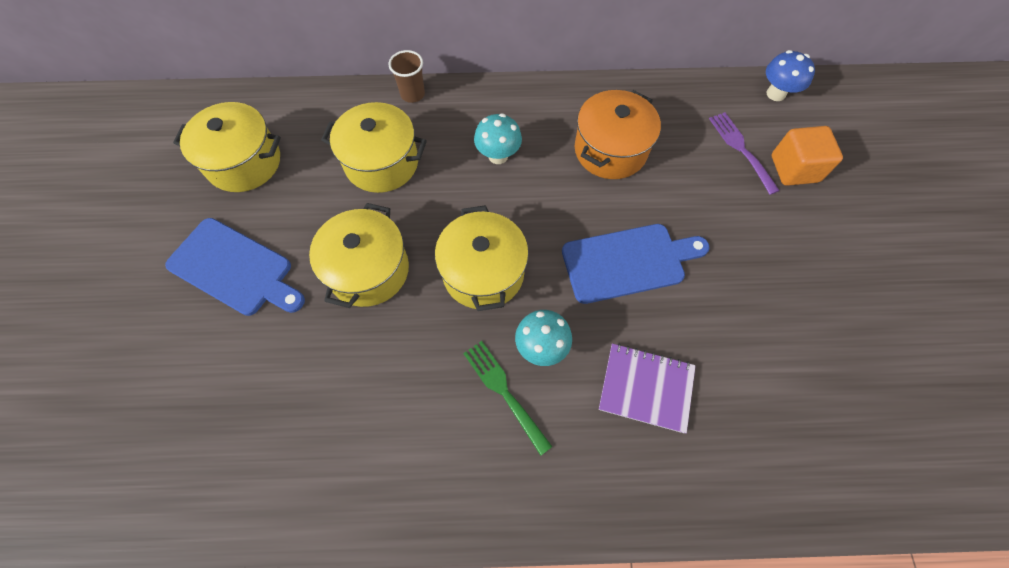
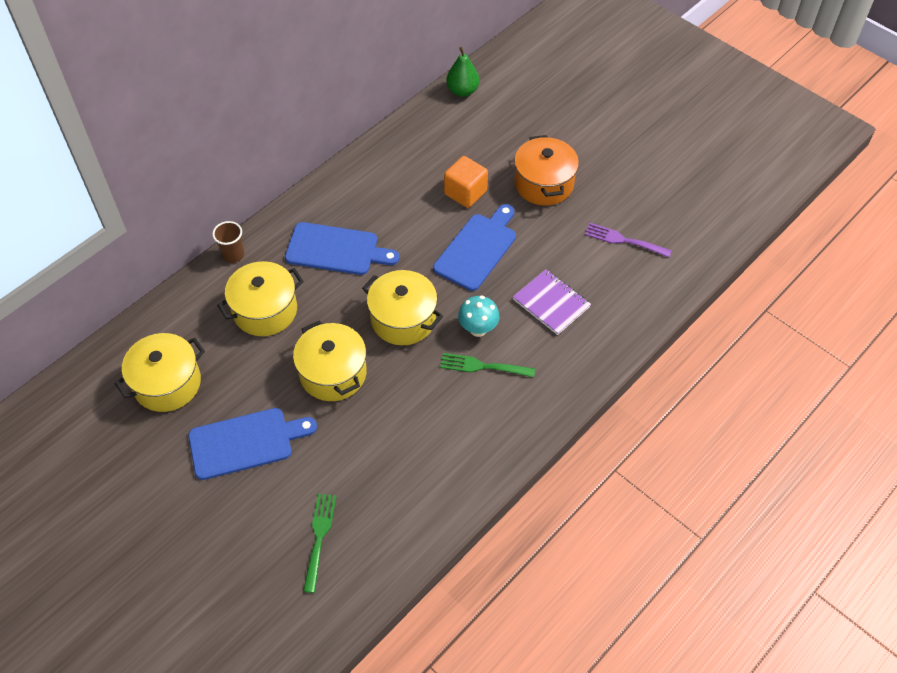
camera: 45 degrees left, 10 degrees down
turquoise mushroom [474,113,522,164] -> blue cutting board [285,222,399,275]
orange pot [575,90,661,179] -> orange pot moved to [514,135,579,206]
purple notebook [599,344,696,433] -> purple notebook turned 75 degrees clockwise [513,269,591,335]
purple fork [709,112,780,195] -> purple fork moved to [585,223,672,258]
blue mushroom [766,50,815,101] -> green pear [446,47,479,97]
orange cube [772,126,843,186] -> orange cube moved to [444,156,488,208]
none -> green fork [303,494,336,593]

